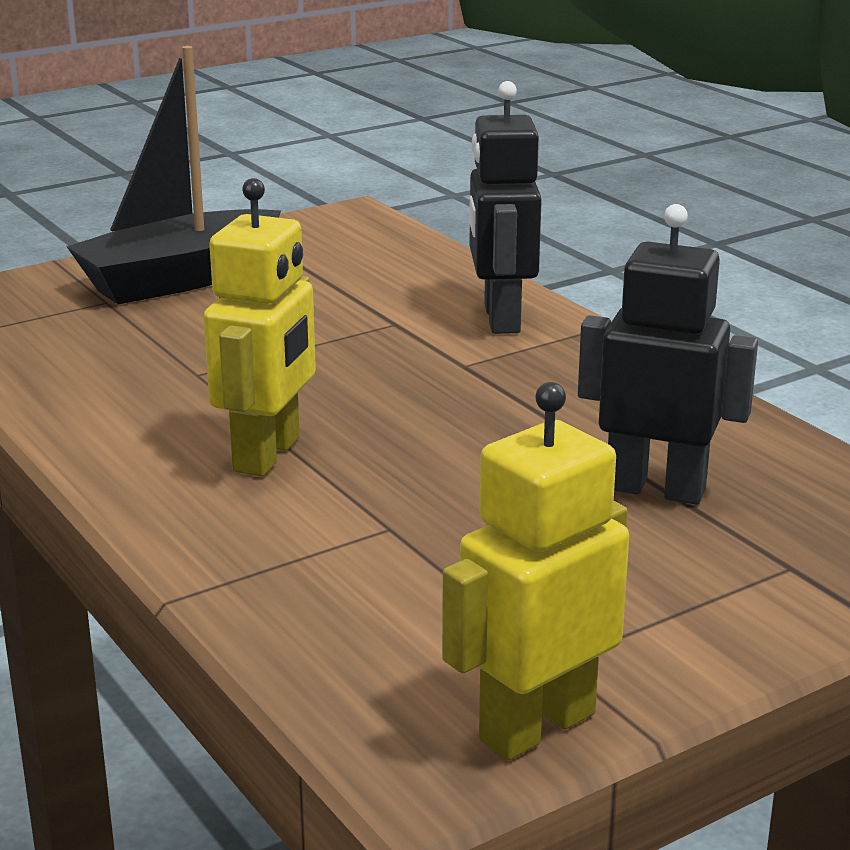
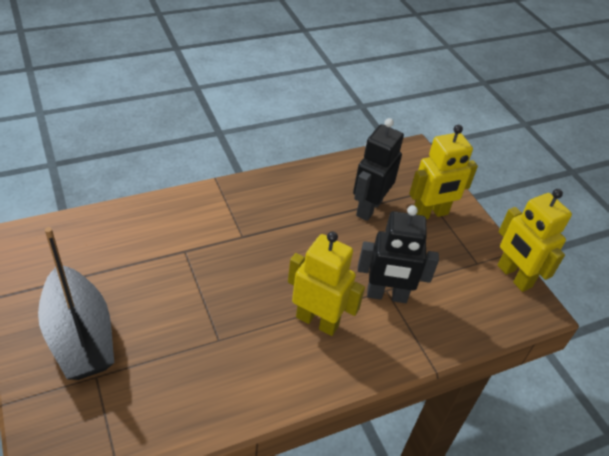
camera: 85 degrees left, 20 degrees up
black robot [469,81,542,334] -> black robot moved to [358,205,439,303]
none -> yellow robot [409,125,478,219]

